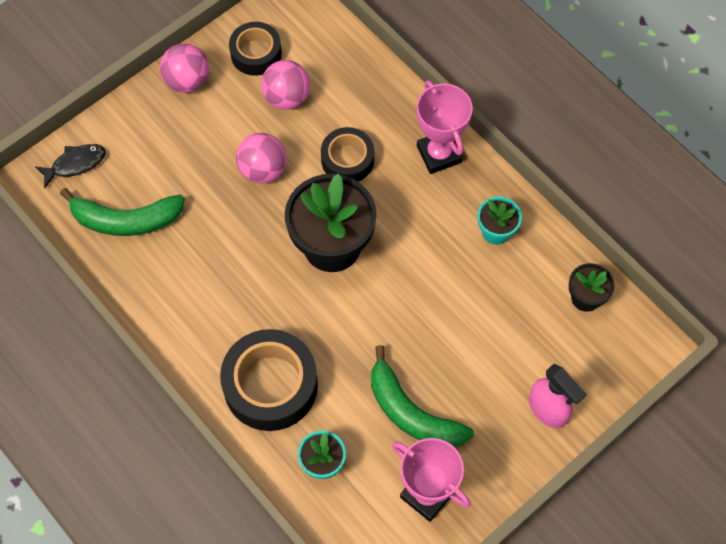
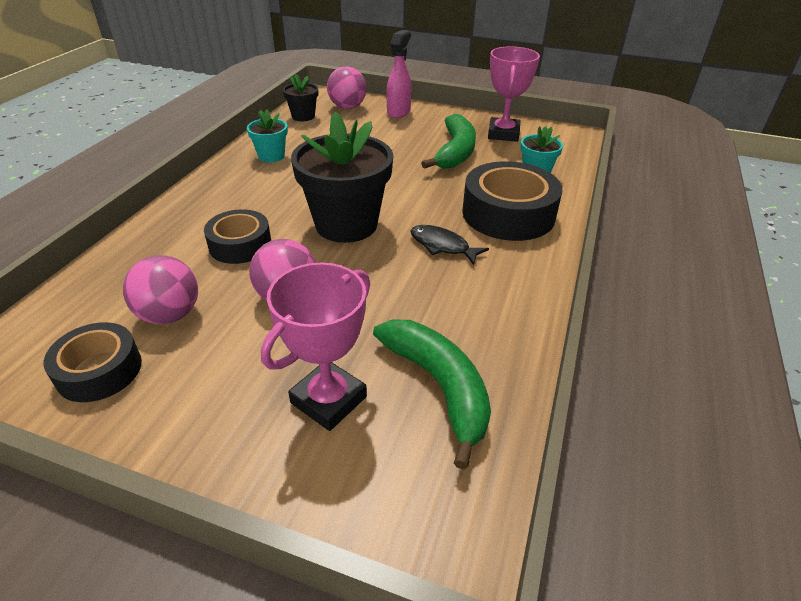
camera: 120 degrees left, 25 degrees down
black fish [35,144,106,188] -> black fish moved to [410,225,489,265]
pink ball [160,43,209,93] -> pink ball moved to [327,66,367,109]
pink trophy [417,80,473,174] -> pink trophy moved to [261,263,370,431]

